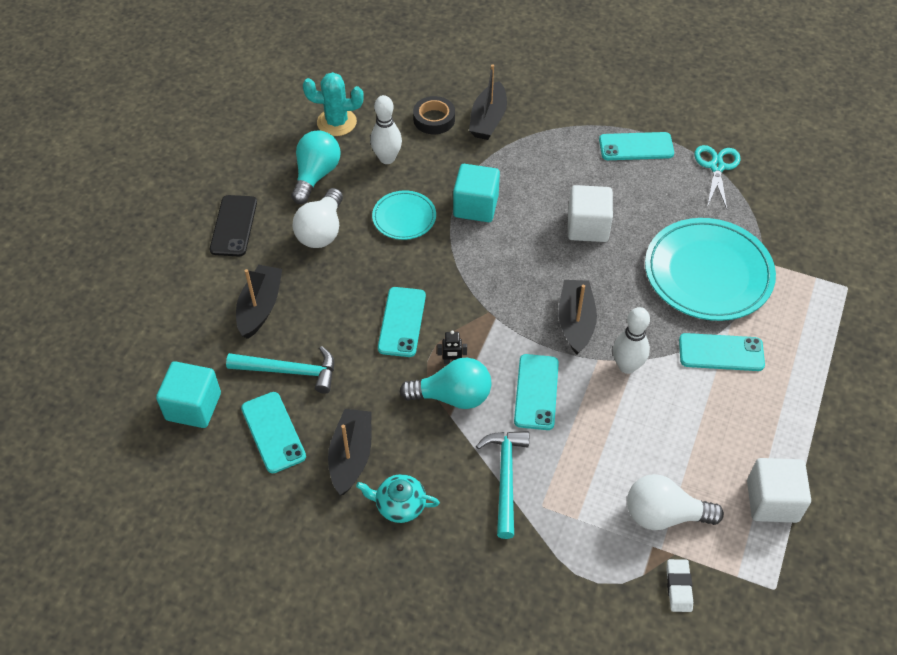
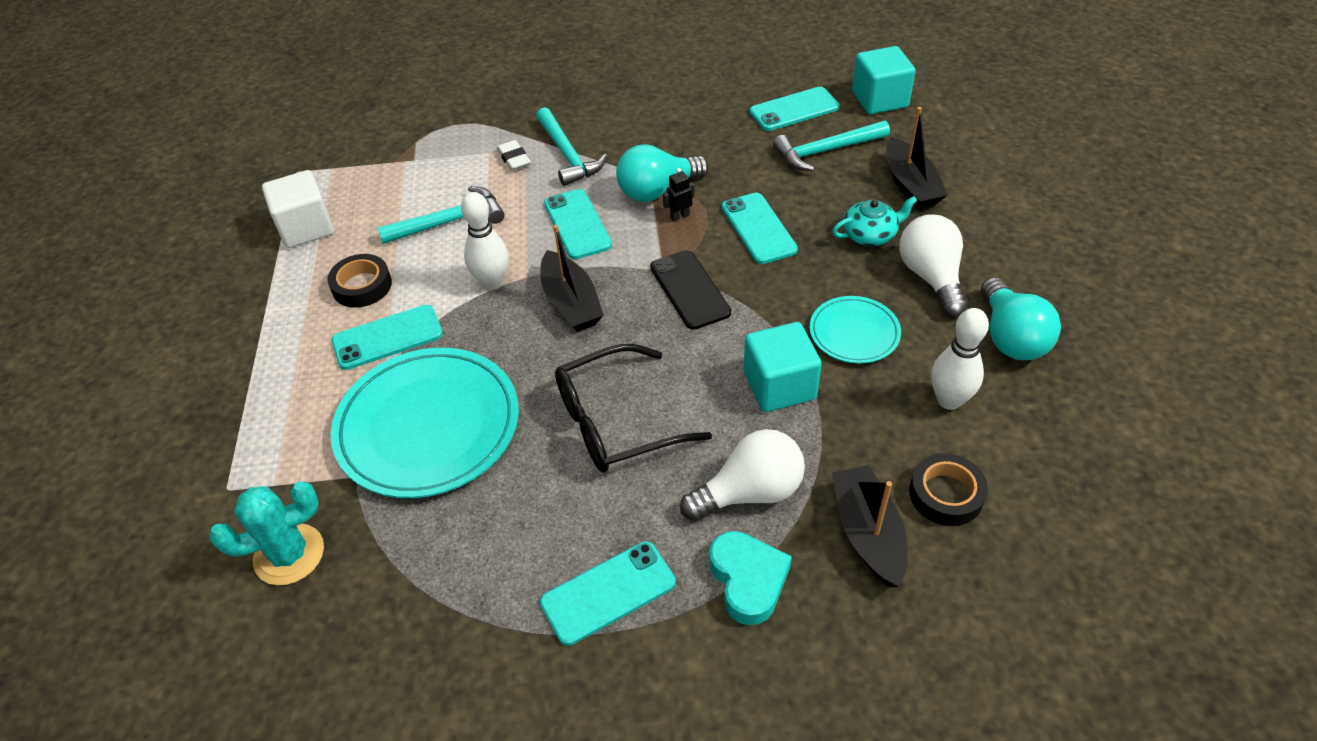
camera: 155 degrees right, 5 degrees down
black phone [210,195,257,256] -> black phone moved to [650,250,731,330]
turquoise phone [241,392,306,473] -> turquoise phone turned 60 degrees counterclockwise [750,87,840,131]
turquoise cactus [303,72,364,136] -> turquoise cactus moved to [209,482,324,585]
black boat [328,409,372,495] -> none
turquoise teapot [356,474,440,523] -> turquoise teapot moved to [832,196,918,246]
white cube [568,185,613,242] -> black glasses [555,344,712,473]
white light bulb [627,474,724,530] -> white light bulb moved to [680,429,805,521]
white eraser [666,559,693,612] -> white eraser moved to [497,140,531,171]
turquoise scissors [694,145,740,209] -> none
none -> black tape [328,254,392,308]
none -> turquoise hammer [377,186,505,244]
none -> turquoise heart [709,531,792,625]

